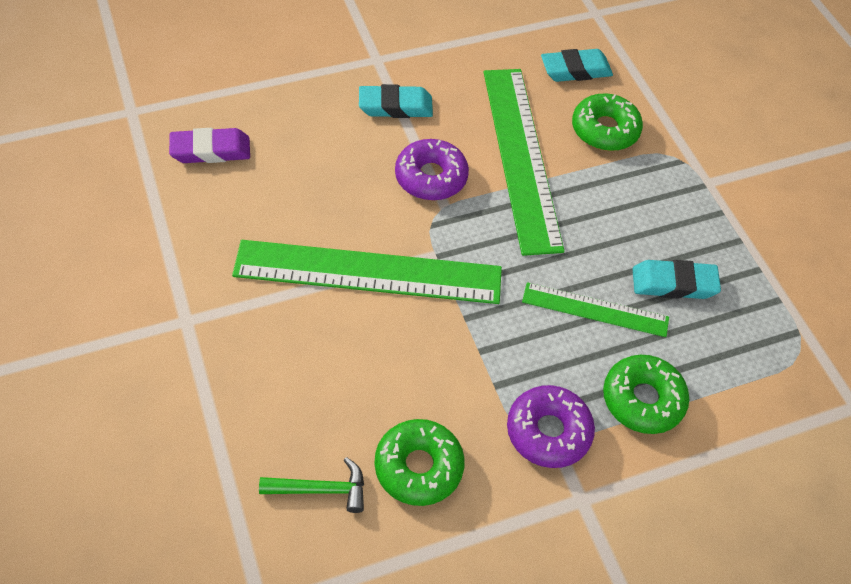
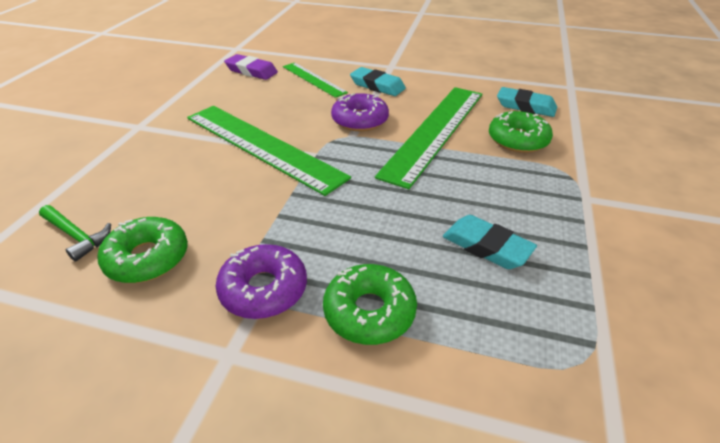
camera: 40 degrees right, 15 degrees down
green ruler [522,282,669,337] -> green ruler moved to [283,63,348,98]

